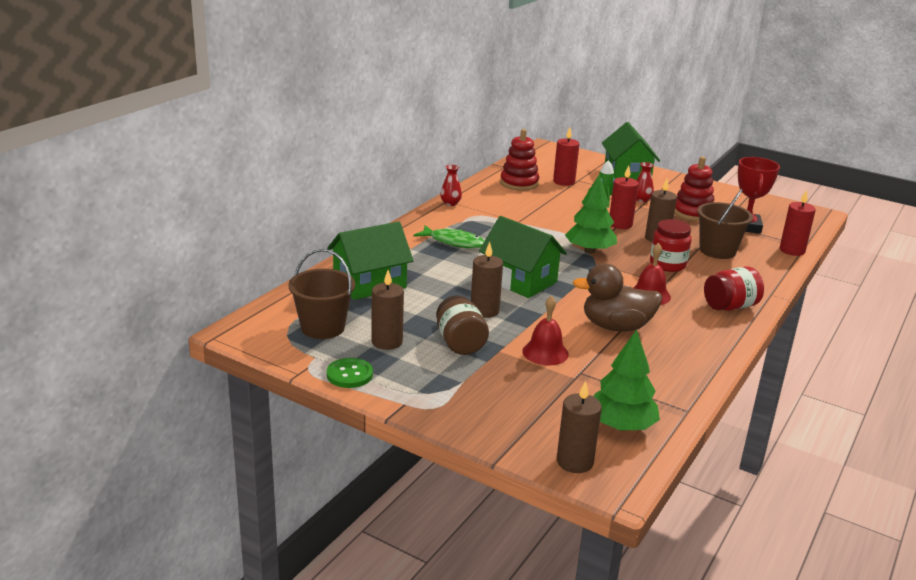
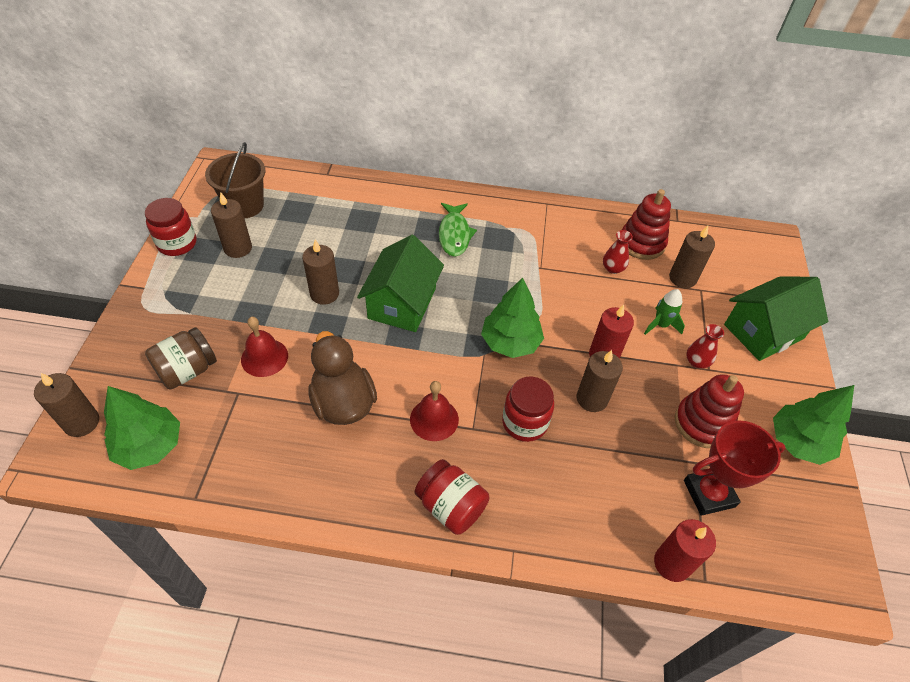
camera: 65 degrees right, 25 degrees up
green house [327,221,414,300] -> none
green button [327,358,373,388] -> red jar [145,198,197,256]
brown jar [436,296,489,355] -> brown jar moved to [145,327,217,390]
red vase [440,165,462,206] -> red vase moved to [603,230,633,274]
red candle [553,127,579,186] -> brown candle [669,226,715,288]
brown bucket [697,189,753,259] -> none
none -> green tree [773,385,854,465]

